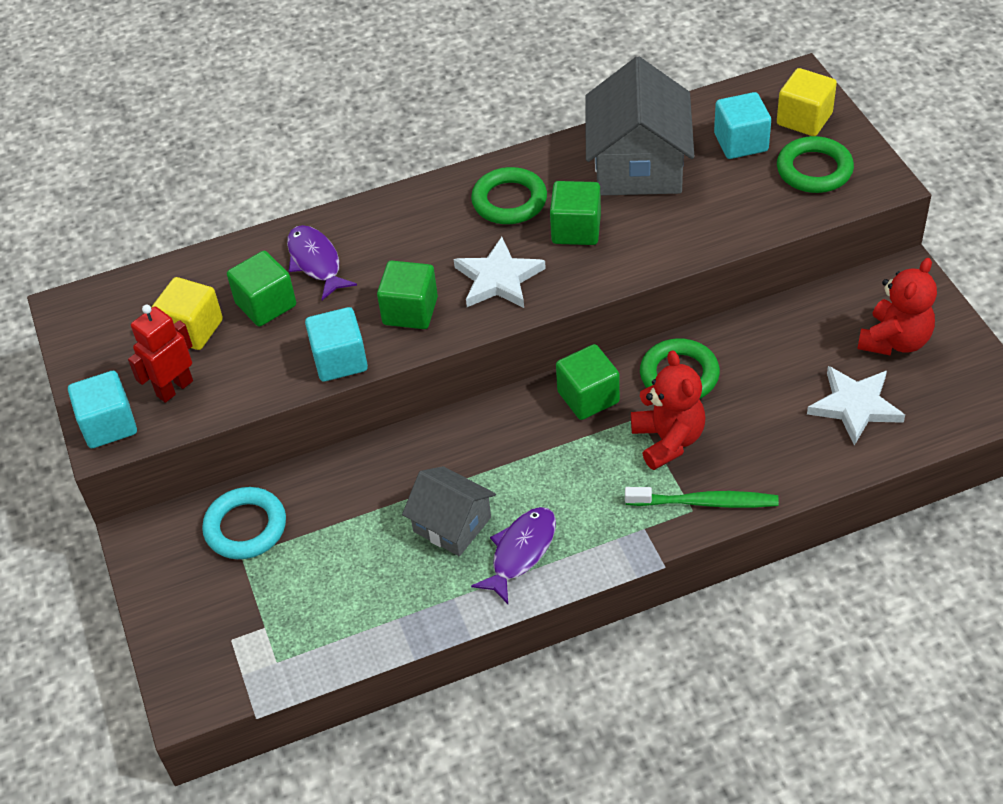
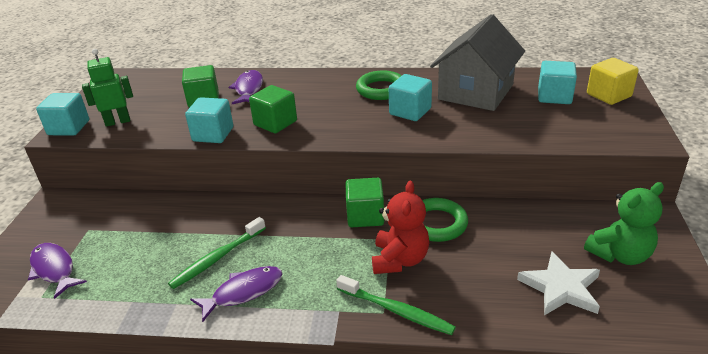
camera: 25 degrees right, 15 degrees down
red robot [128,305,193,403] -> green robot [82,49,133,127]
yellow cube [151,277,223,350] -> none
turquoise ring [202,487,286,559] -> none
grey house [402,466,496,556] -> green toothbrush [168,217,266,289]
white star [454,237,546,308] -> none
green cube [550,181,601,245] -> turquoise cube [389,74,432,121]
green ring [777,136,854,193] -> none
red teddy bear [857,258,937,356] -> green teddy bear [584,182,664,265]
none -> purple fish [28,243,87,299]

